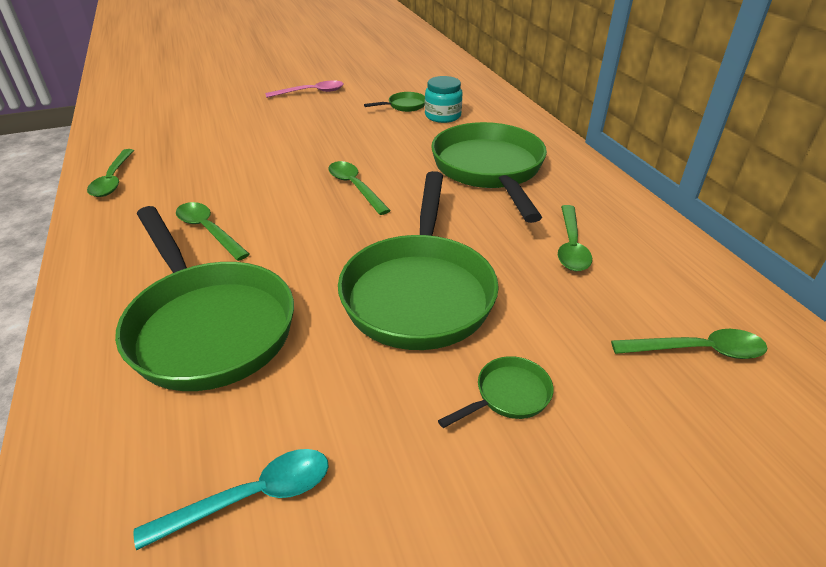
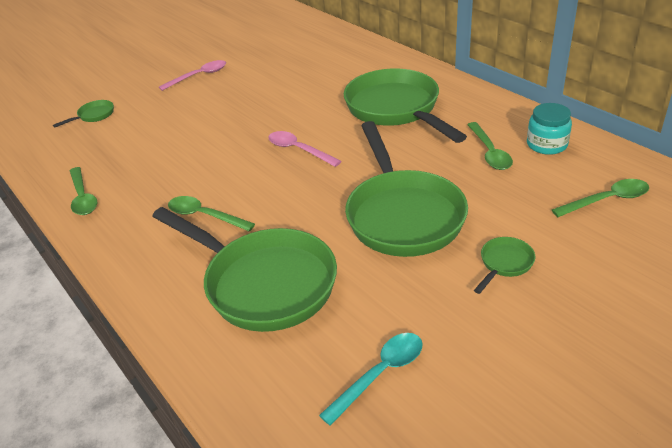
camera: 15 degrees left, 0 degrees up
green spoon [328,161,391,215] -> pink spoon [268,131,341,167]
green pan [364,92,425,112] -> green pan moved to [53,100,114,127]
turquoise jar [425,76,462,123] -> turquoise jar moved to [527,103,572,155]

